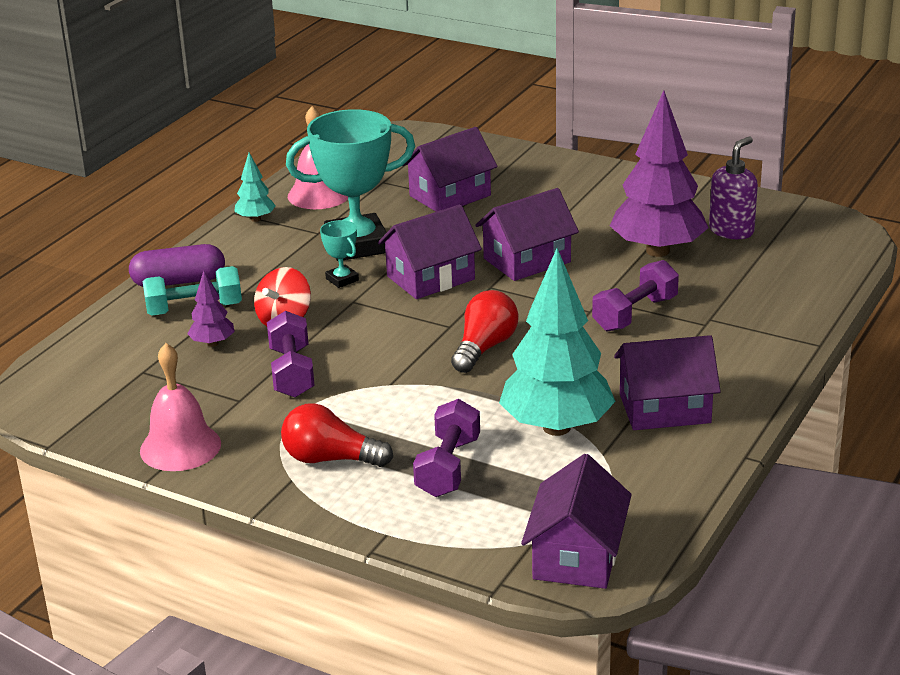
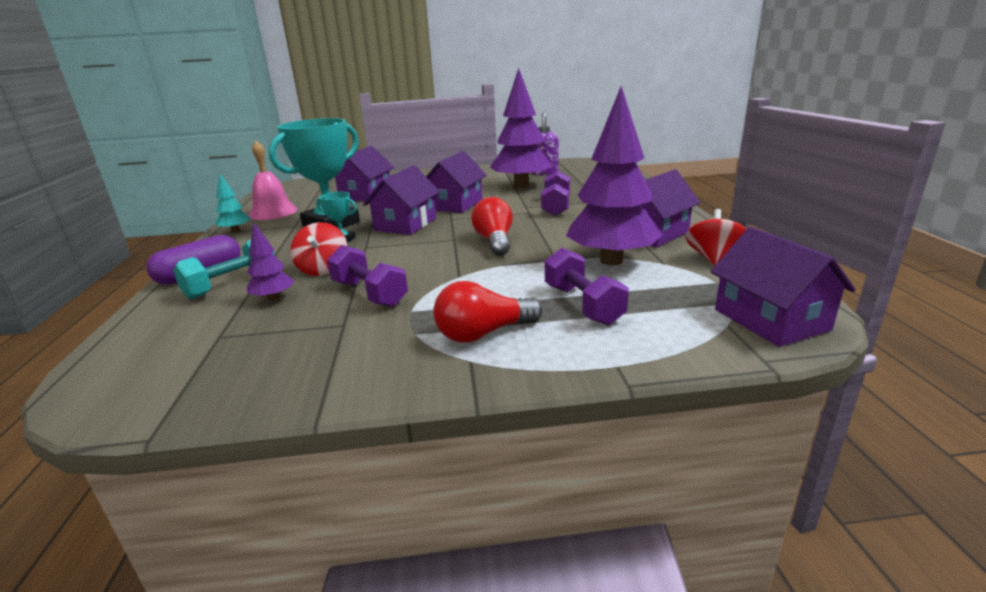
camera: 35 degrees left, 5 degrees down
pink bell [140,343,221,471] -> none
turquoise tree [499,248,616,436] -> purple tree [566,86,663,265]
none -> red spinning top [685,209,746,266]

